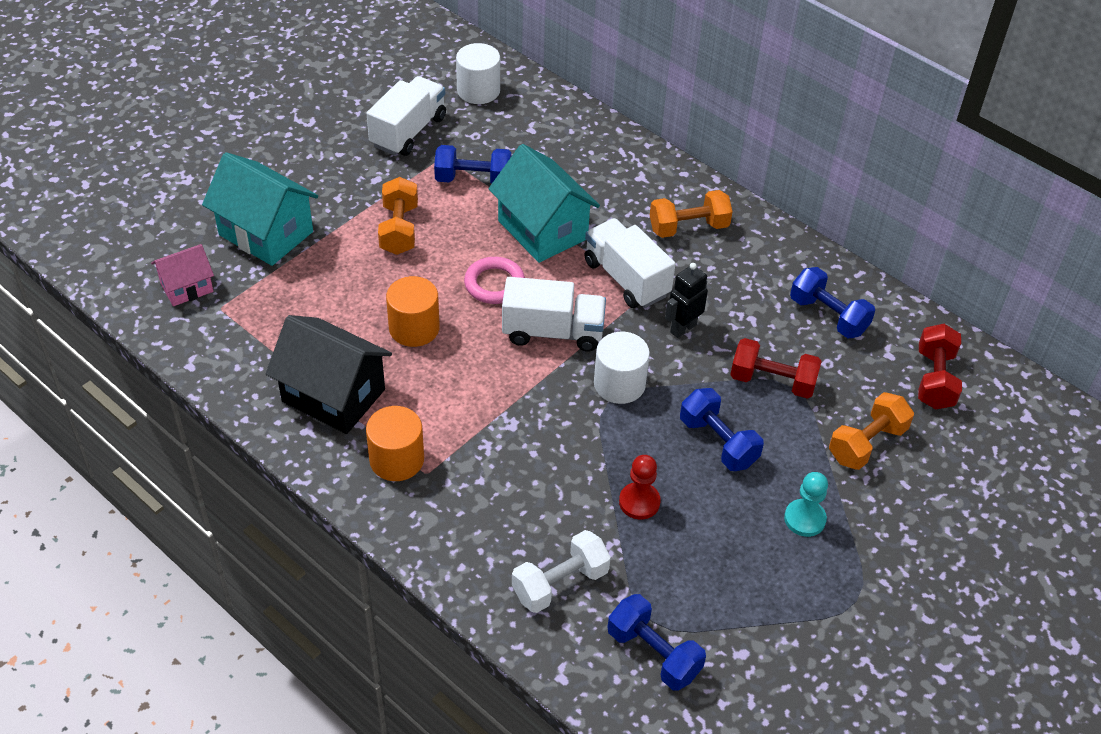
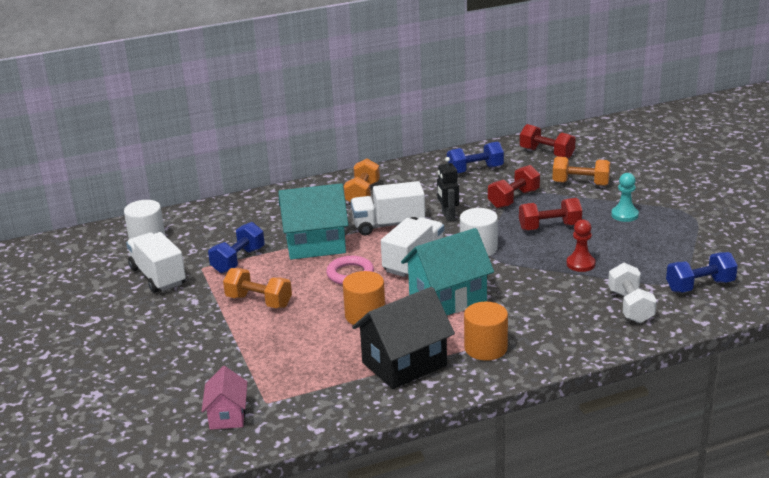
camera: 60 degrees left, 20 degrees down
turquoise house [202,152,318,266] -> turquoise house moved to [401,228,494,315]
blue dumbbell [680,388,764,471] -> red dumbbell [519,198,582,231]
orange dumbbell [829,392,914,470] -> orange dumbbell turned 60 degrees counterclockwise [552,157,610,186]

